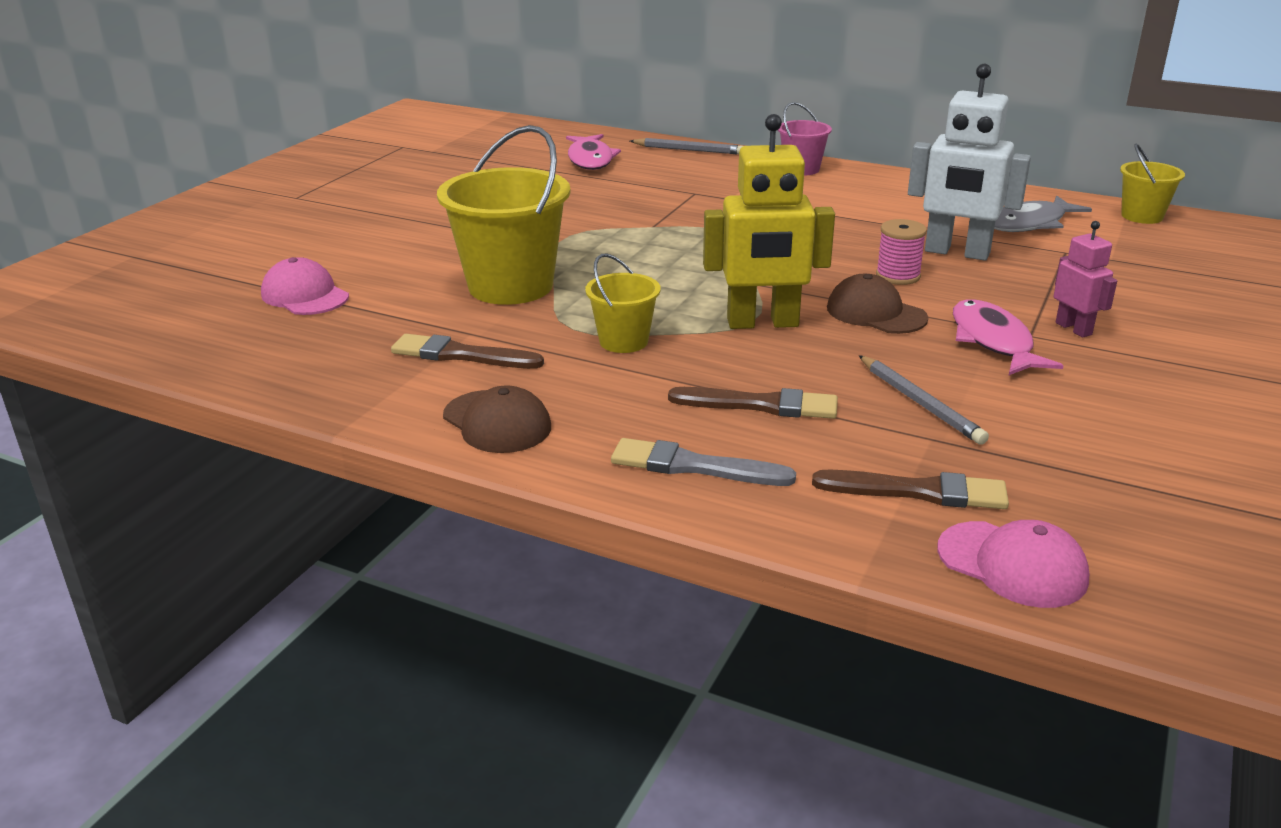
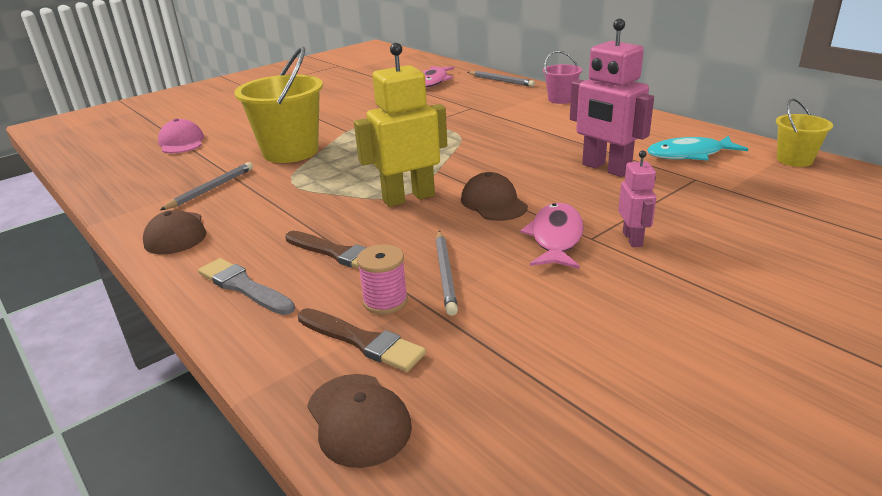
camera: 25 degrees right, 0 degrees up
brown brush [391,334,544,369] -> grey pencil [160,162,253,210]
yellow bucket [585,254,661,353] -> none
yellow robot [703,114,835,329] -> yellow robot turned 135 degrees clockwise [354,43,447,207]
pink spool [876,219,927,285] -> pink spool moved to [357,244,408,314]
white robot [908,64,1031,260] -> pink robot [570,19,654,177]
pink cap [937,520,1090,608] -> brown cap [307,374,412,468]
grey fish [994,196,1092,232] -> turquoise fish [647,136,748,161]

